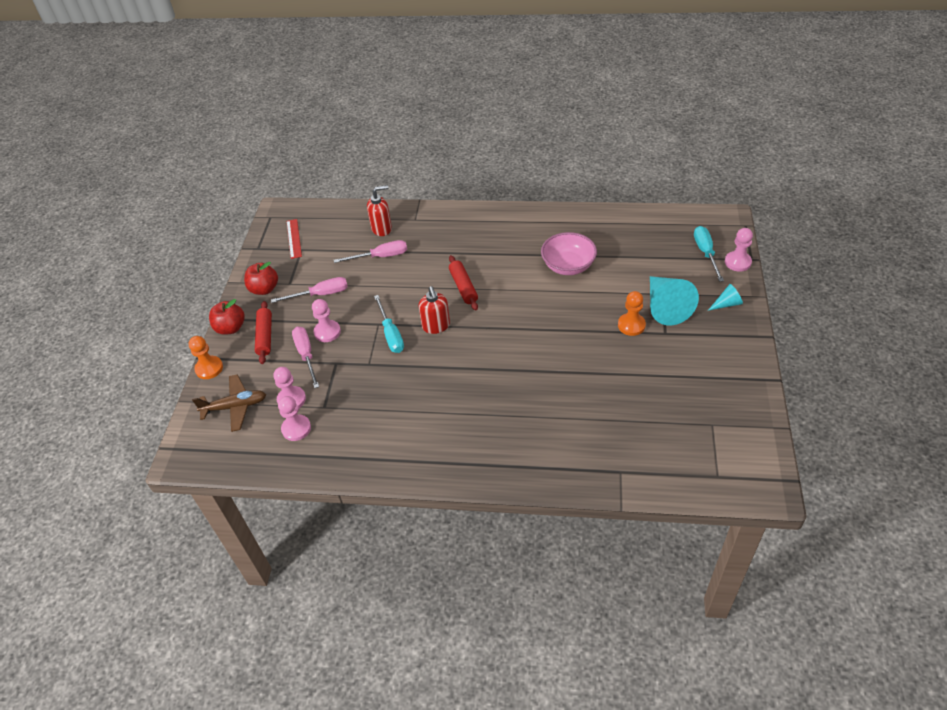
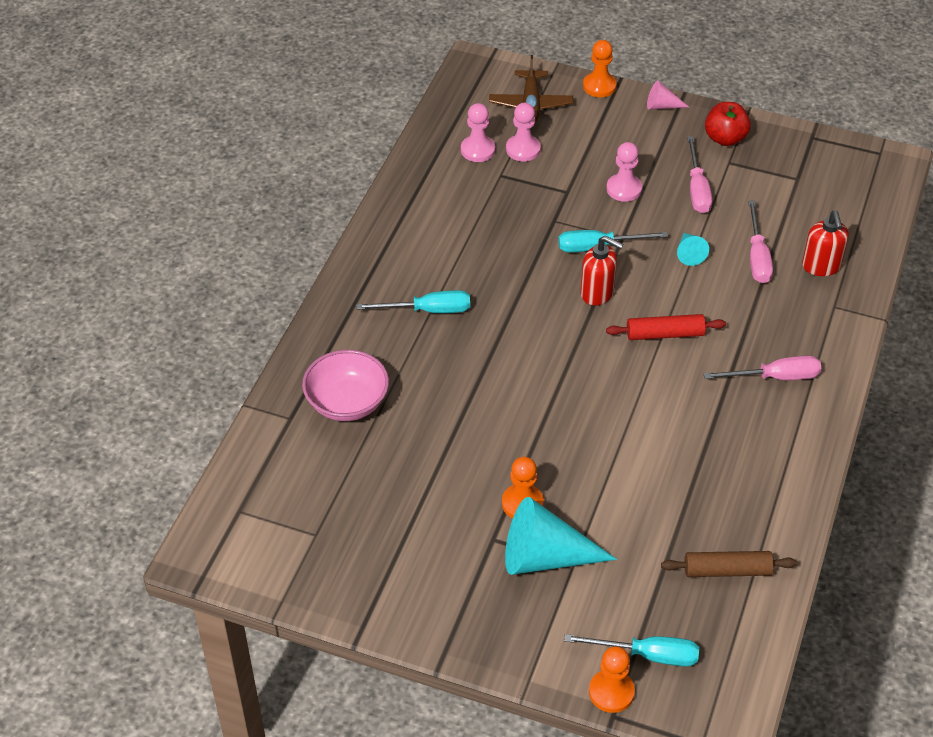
camera: 100 degrees right, 0 degrees up
red apple [209,299,245,335] -> pink cone [647,81,689,110]
red rolling pin [255,301,272,364] -> none
red ruler [287,219,302,259] -> none
pink screwdriver [292,327,319,388] -> pink screwdriver moved to [703,356,821,380]
red soap dispenser [419,286,450,334] -> red soap dispenser turned 150 degrees counterclockwise [580,235,623,306]
pink bowl [541,232,597,275] -> pink bowl moved to [302,350,389,421]
turquoise cone [708,284,743,311] -> turquoise cone moved to [677,233,709,266]
pink pawn [725,228,753,272] -> orange pawn [589,646,635,713]
none -> turquoise screwdriver [356,290,470,313]
none -> brown rolling pin [661,551,797,577]

